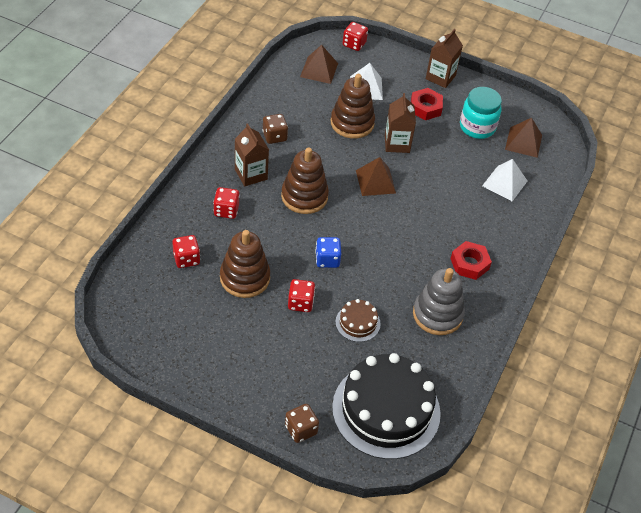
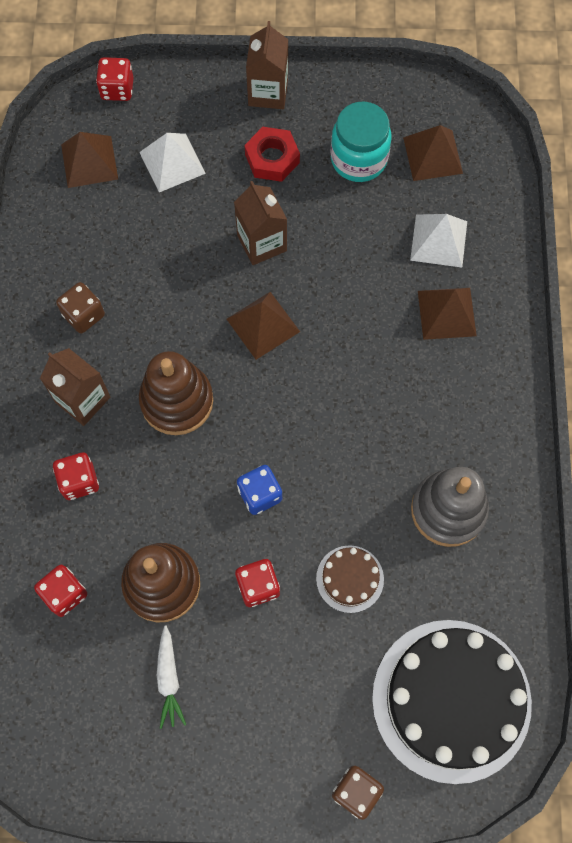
camera: 20 degrees left, 20 degrees up
brown stacking toy [330,74,375,139] -> none
red nut [450,241,492,280] -> none
none -> white carrot [157,626,186,729]
none -> brown pyramid [418,288,477,340]

